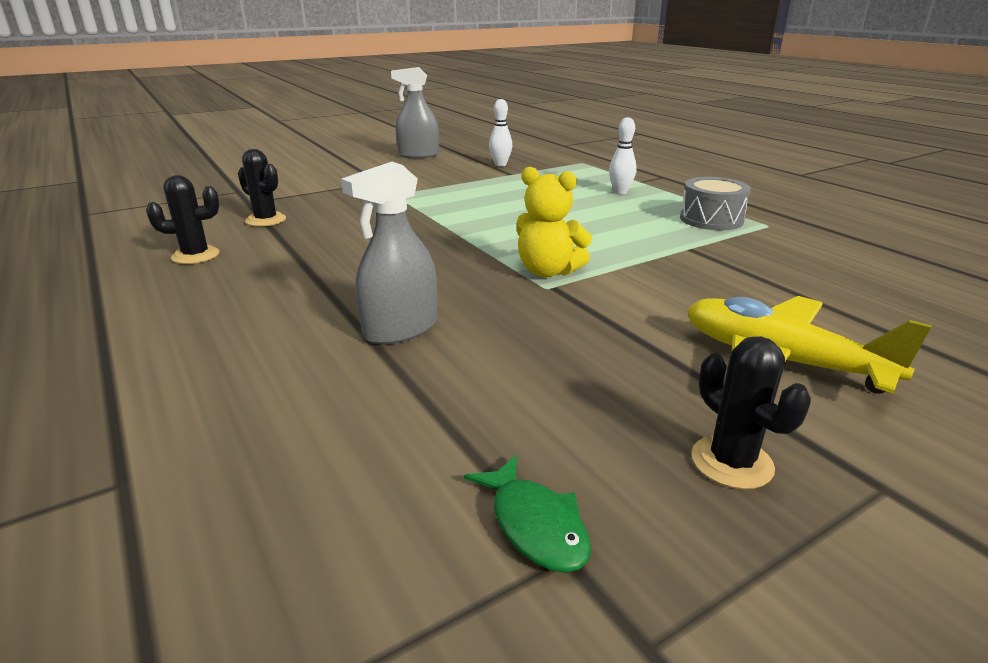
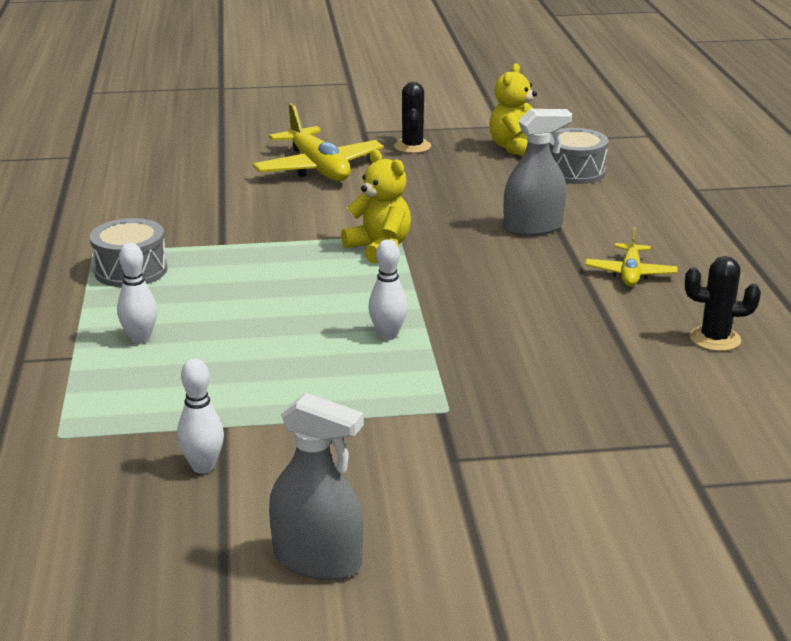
camera: 155 degrees left, 0 degrees up
black cactus [238,149,286,227] -> none
green fish [464,455,591,573] -> yellow teddy bear [489,63,537,156]
none -> white bowling pin [368,239,408,340]
none -> grey drum [549,128,609,184]
none -> yellow plane [585,227,678,286]

